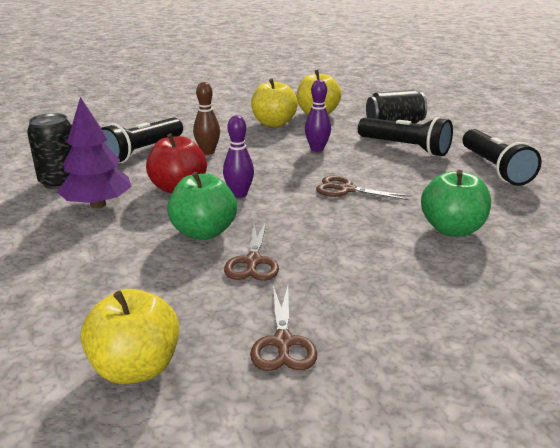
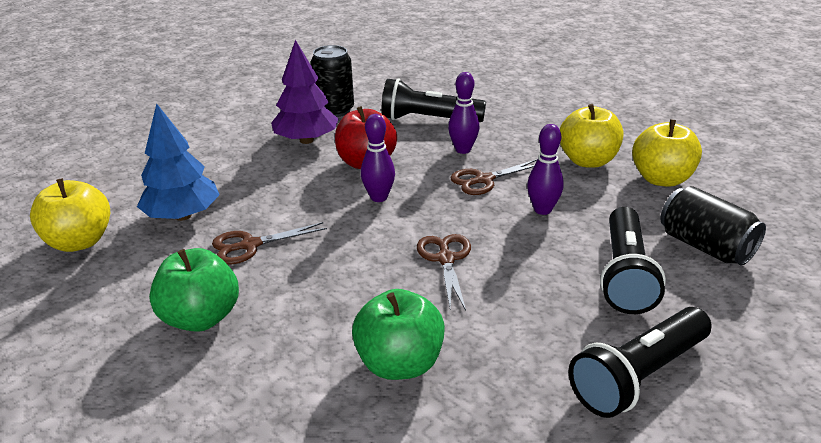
camera: 65 degrees right, 5 degrees up
green apple [167,172,237,240] -> green apple moved to [149,248,239,332]
brown bowling pin [193,82,220,155] -> purple bowling pin [448,72,479,154]
brown scissors [250,286,317,371] -> brown scissors moved to [450,159,538,195]
none -> blue tree [137,104,220,221]

